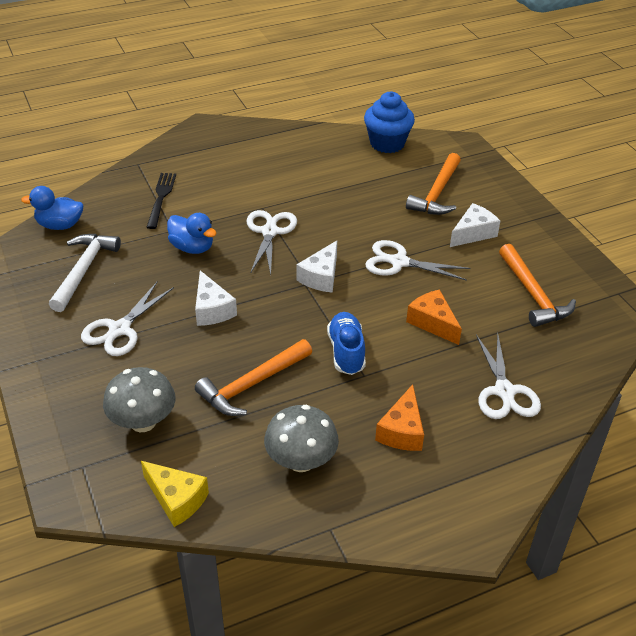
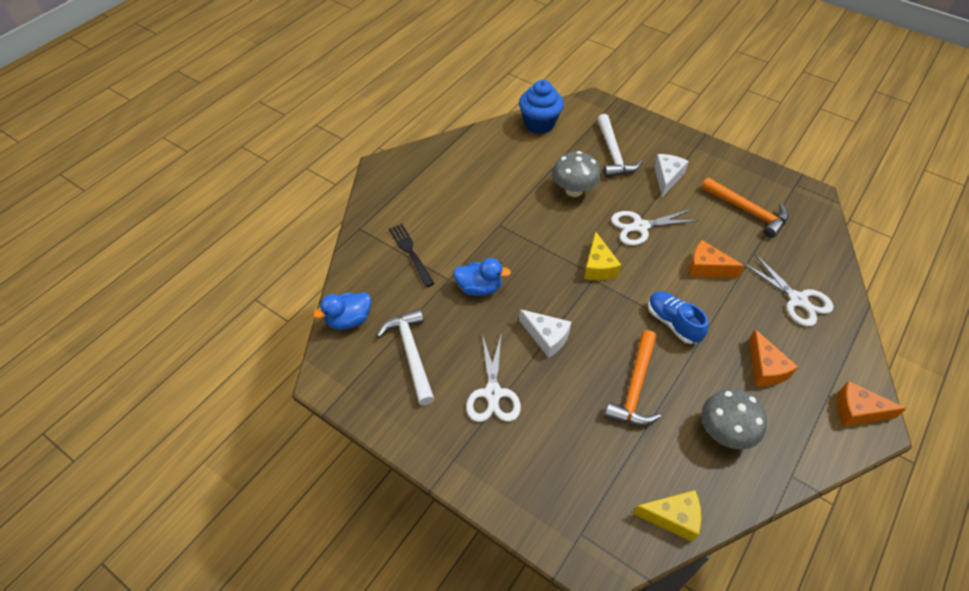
camera: 30 degrees left, 10 degrees up
grey mushroom [103,367,176,432] -> grey mushroom moved to [552,151,601,197]
white scissors [246,210,297,274] -> none
white cheese [297,241,337,293] -> yellow cheese [584,231,621,280]
orange hammer [406,153,461,215] -> white hammer [597,114,642,177]
none -> orange cheese [837,381,907,426]

